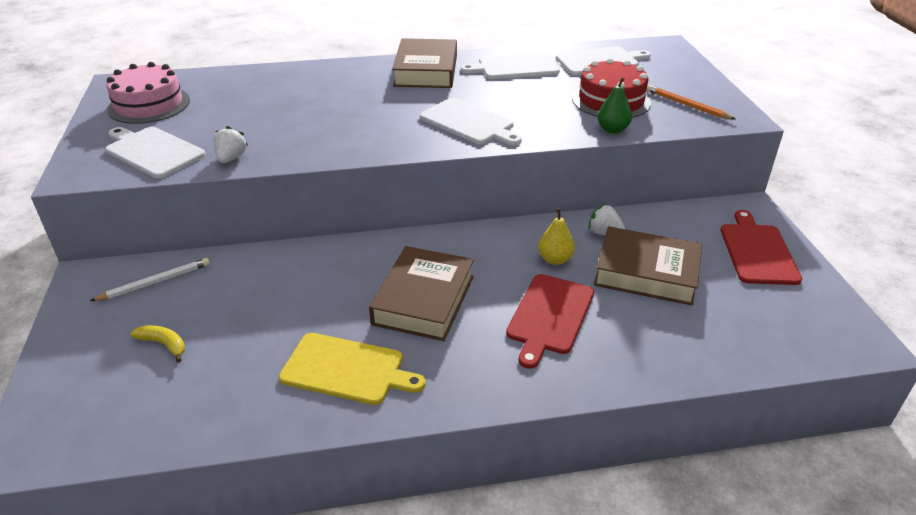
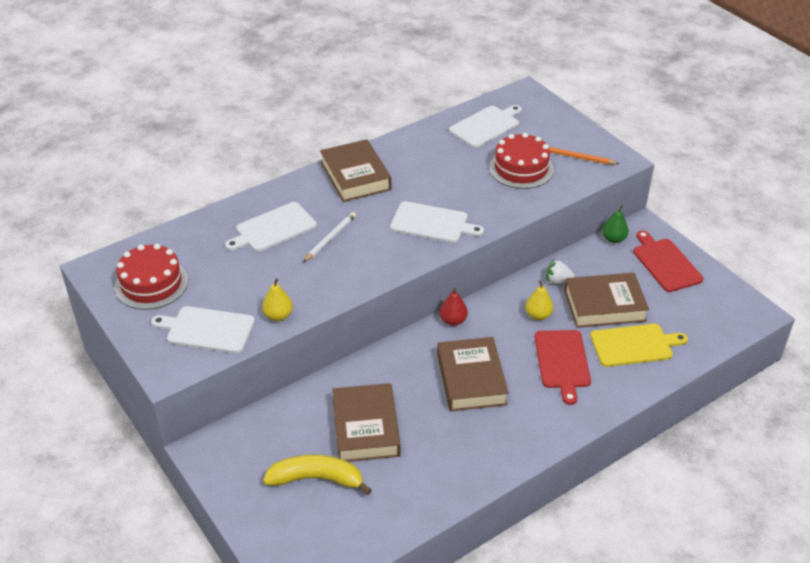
camera: 25 degrees left, 5 degrees up
white pencil [90,258,210,301] -> white pencil moved to [303,212,356,262]
pink cake [106,62,190,124] -> red cake [114,244,188,310]
yellow banana [130,325,185,362] -> yellow banana [263,454,372,495], size x1.94
white strawberry [213,126,248,163] -> yellow pear [262,278,293,321]
yellow cutting board [279,333,426,405] -> yellow cutting board moved to [590,324,688,367]
white cutting board [461,52,560,79] -> white cutting board moved to [225,202,317,252]
green pear [597,77,632,134] -> green pear moved to [602,205,629,243]
none -> brown book [332,383,401,462]
none -> red pear [440,288,468,326]

